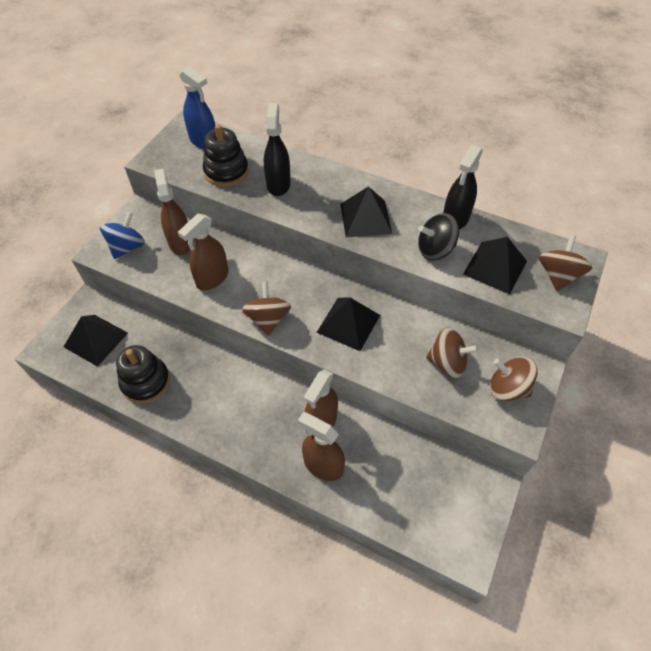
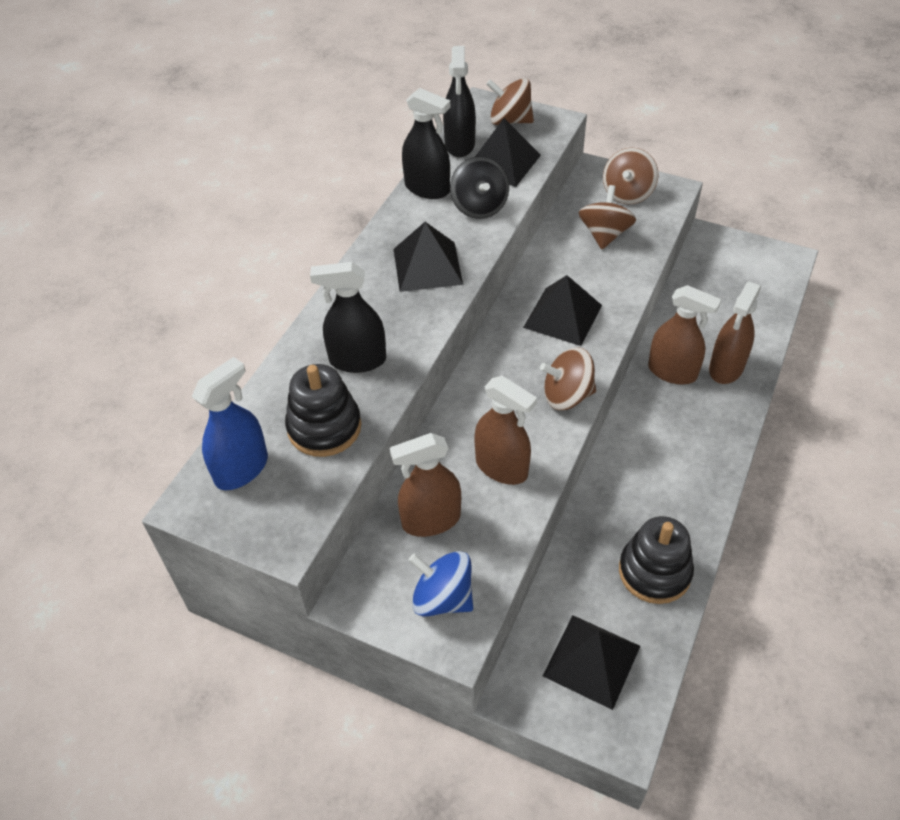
camera: 90 degrees left, 5 degrees down
none -> black spray bottle [443,46,476,157]

